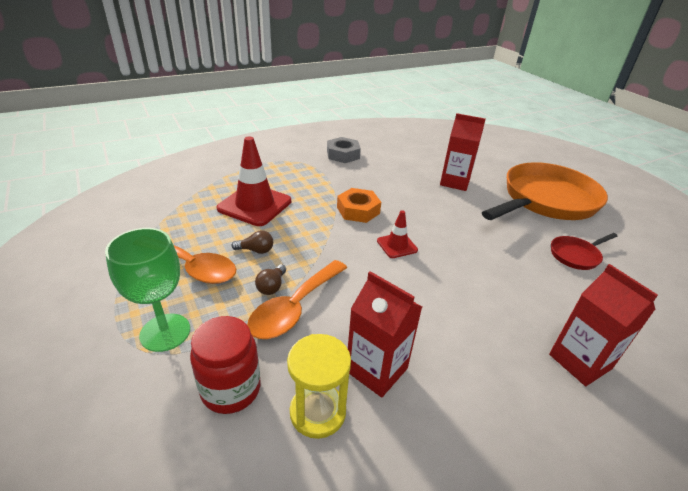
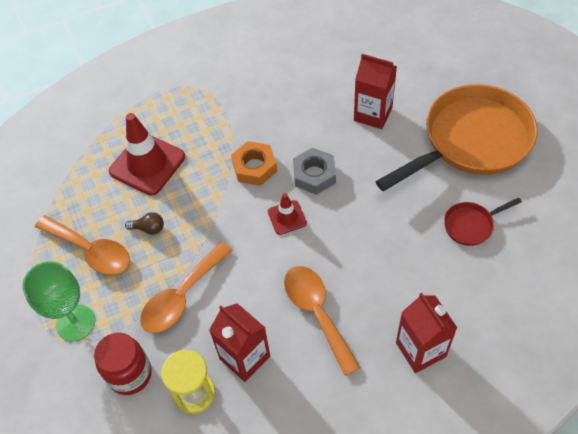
camera: 10 degrees right, 20 degrees up
brown light bulb [255,264,286,295] -> none
grey nut [327,137,361,163] -> grey nut moved to [293,148,336,195]
none -> orange spoon [284,266,361,376]

